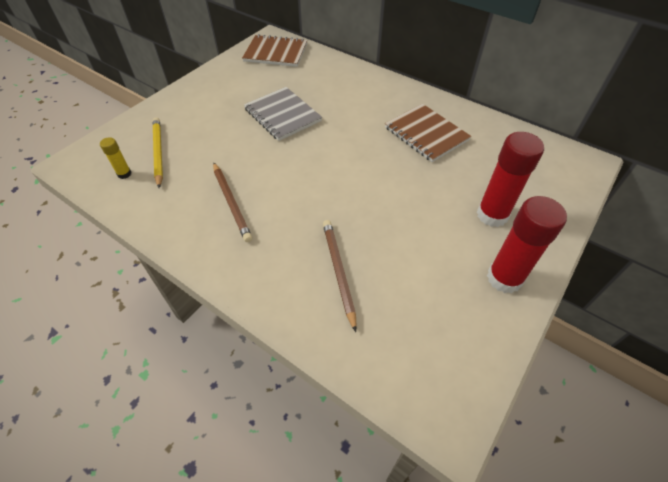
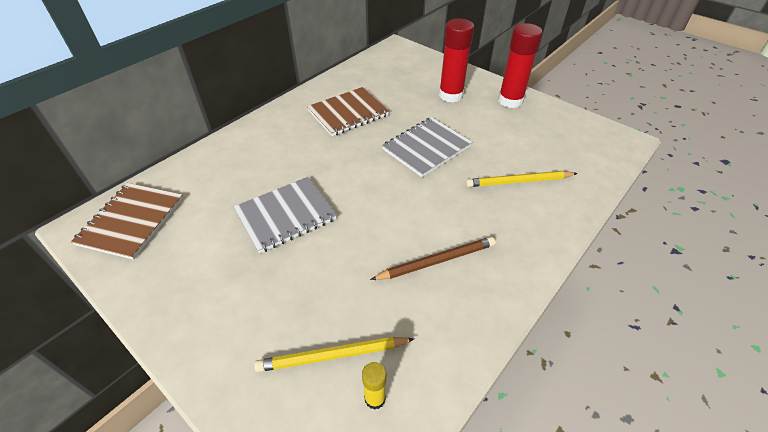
camera: 85 degrees left, 5 degrees down
brown pencil [323,220,357,332] -> yellow pencil [466,171,578,187]
none -> grey notebook [382,117,472,177]

